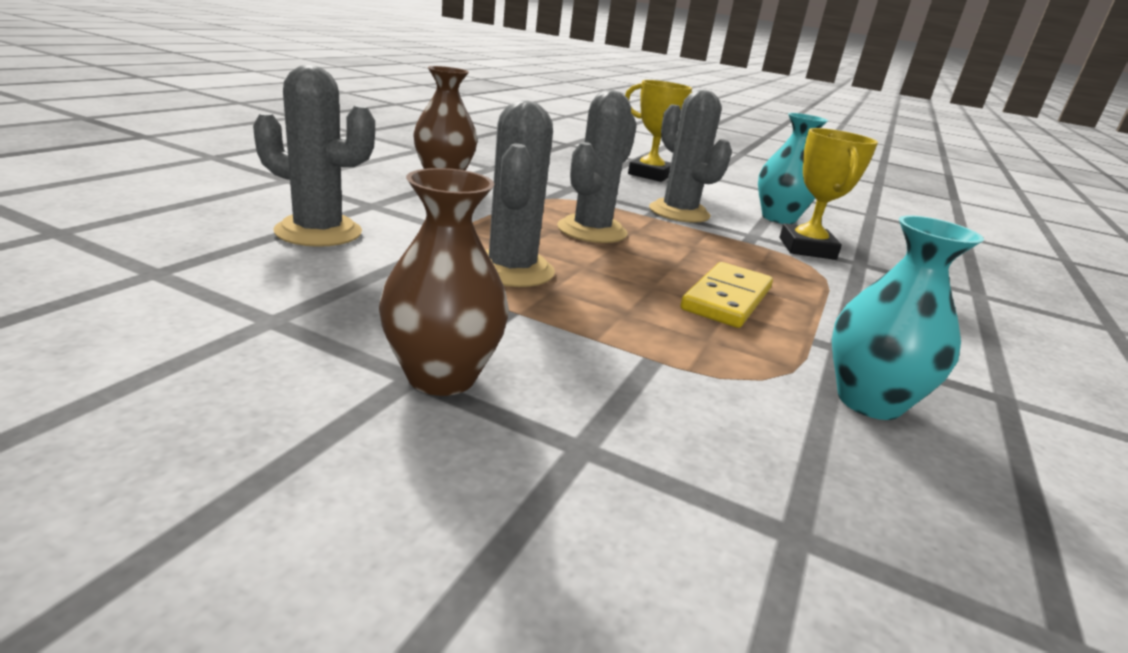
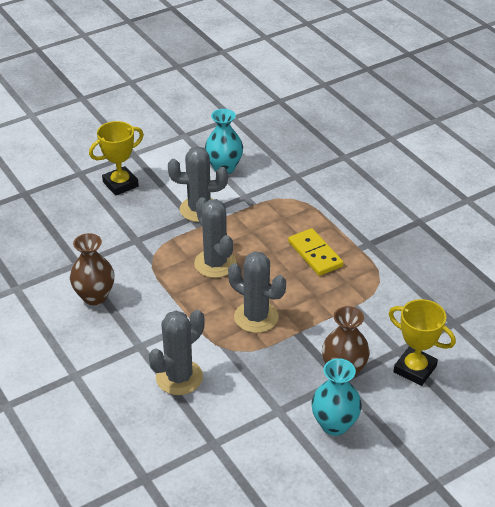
camera: 55 degrees left, 15 degrees up
yellow trophy [780,128,878,260] -> yellow trophy moved to [389,299,456,386]
turquoise vase [832,215,984,420] -> turquoise vase moved to [311,358,362,436]

